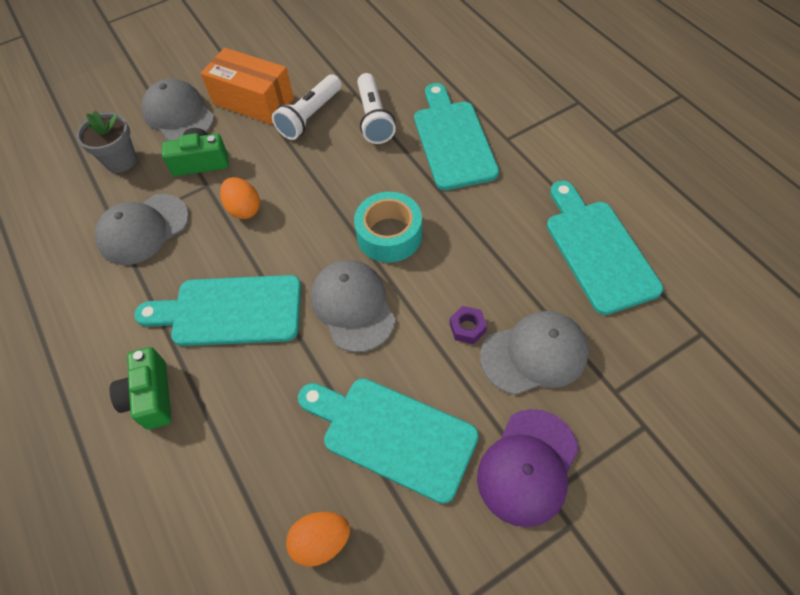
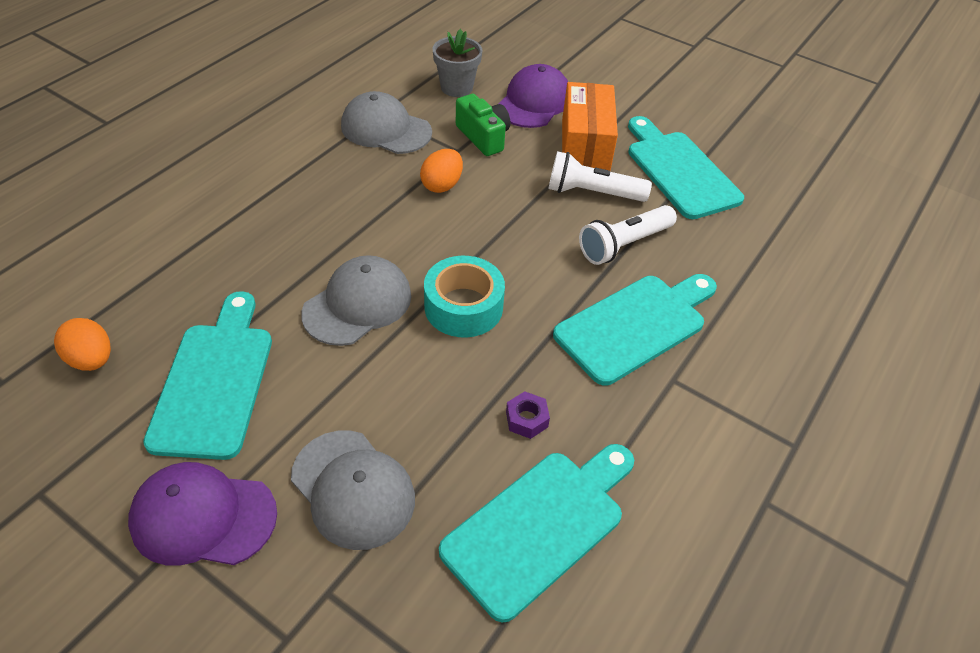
camera: 60 degrees right, 10 degrees down
green camera [110,347,171,430] -> none
turquoise cutting board [134,275,301,346] -> turquoise cutting board moved to [628,116,744,219]
grey cap [142,78,214,141] -> purple cap [498,64,568,128]
purple nut [450,306,487,344] -> purple nut moved to [506,391,550,439]

